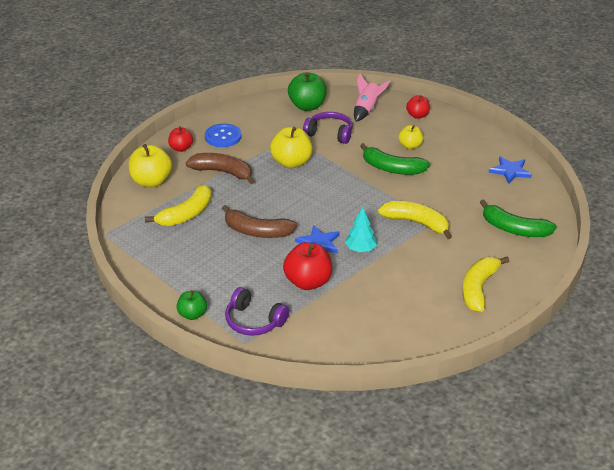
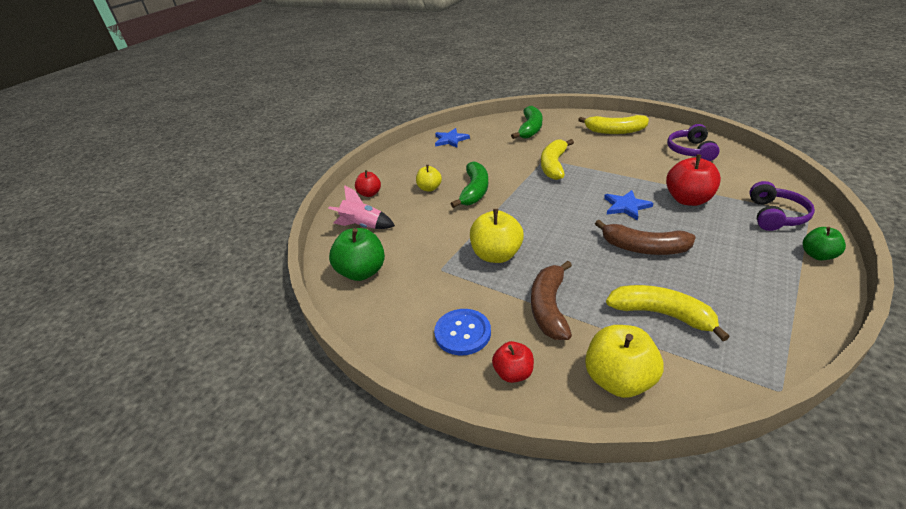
camera: 100 degrees left, 0 degrees up
brown banana [222,205,297,238] -> brown banana turned 105 degrees clockwise [595,220,696,255]
purple headphones [303,112,353,144] -> purple headphones moved to [667,124,720,161]
turquoise tree [345,207,377,252] -> none

